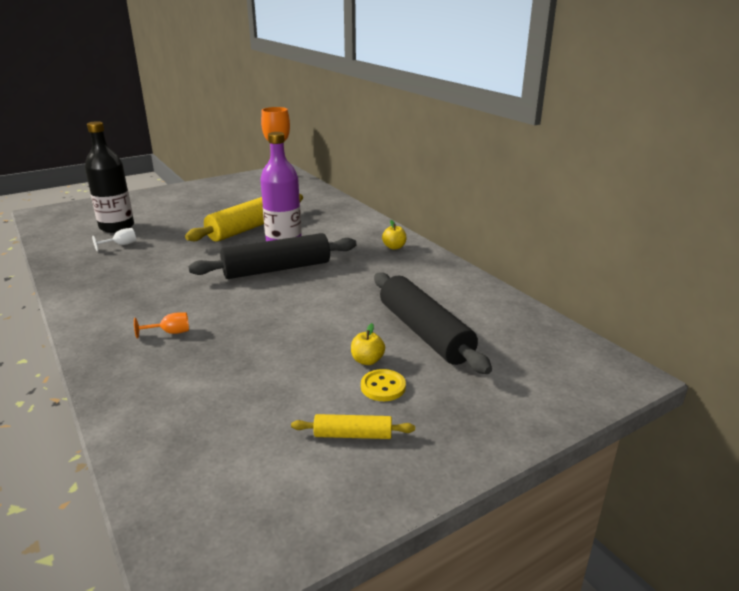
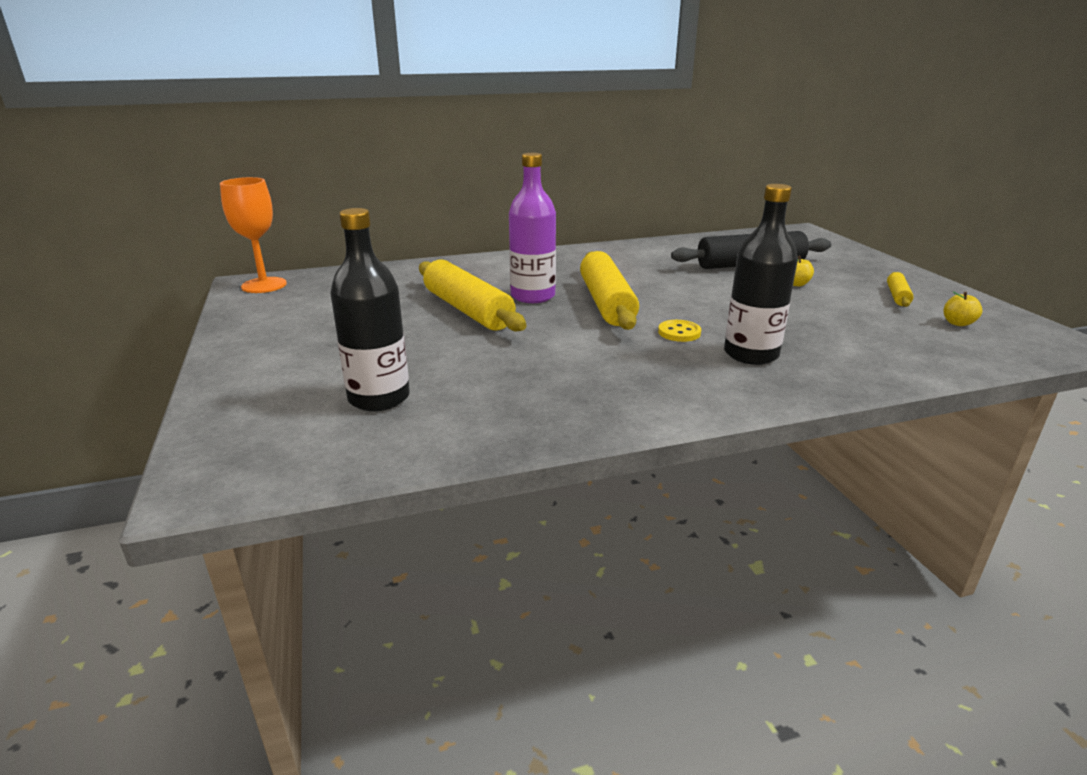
camera: 75 degrees left, 0 degrees up
white goblet [92,228,136,251] -> none
orange goblet [134,312,189,338] -> black bottle [724,184,798,365]
black rolling pin [188,233,357,279] -> yellow rolling pin [580,251,639,330]
yellow button [361,369,406,401] -> yellow button moved to [658,320,701,342]
yellow apple [382,220,406,250] -> yellow apple moved to [944,292,982,326]

